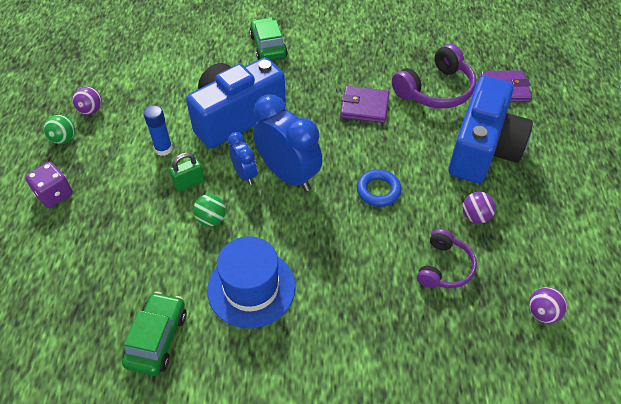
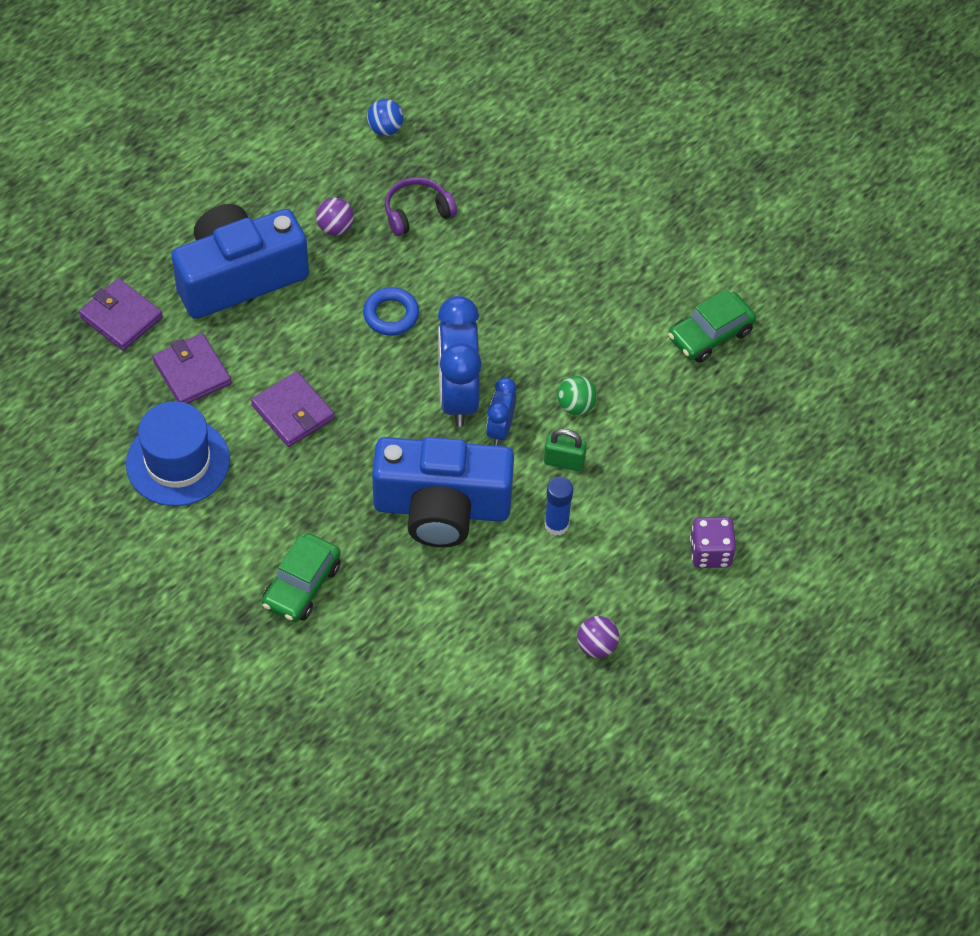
camera: 140 degrees left, 5 degrees up
green ball [44,115,75,144] -> none
blue hat [207,236,296,328] -> blue hat moved to [126,401,230,506]
purple headphones [392,44,476,108] -> purple wallet [152,333,231,404]
purple ball [529,287,567,323] -> blue ball [367,99,404,136]

